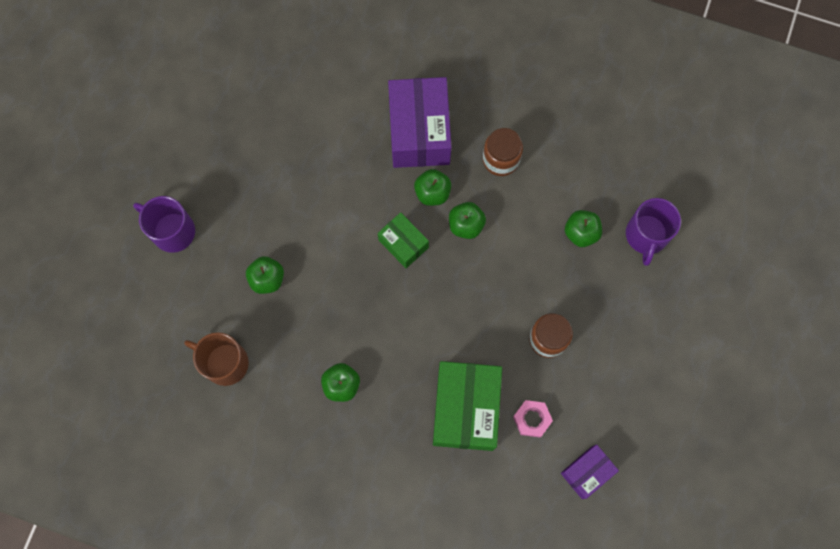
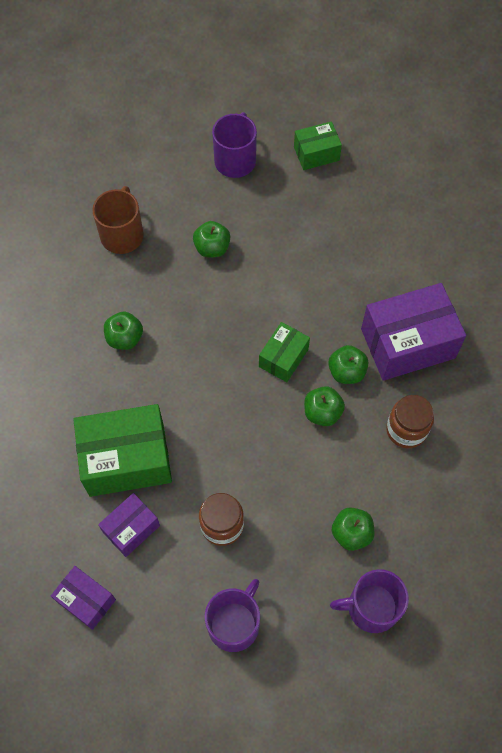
camera: 75 degrees right, 10 degrees down
pink nut [513,400,553,438] -> purple box [98,493,160,557]
none -> purple mug [205,579,260,652]
none -> green box [294,121,342,170]

